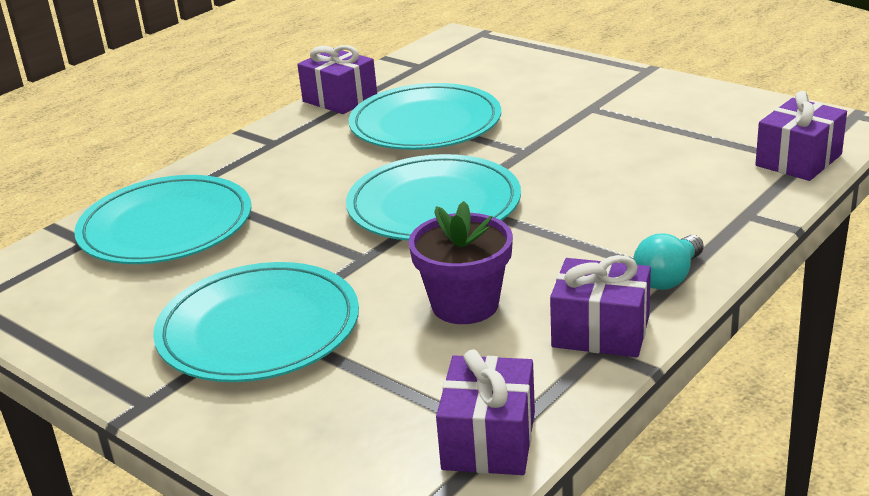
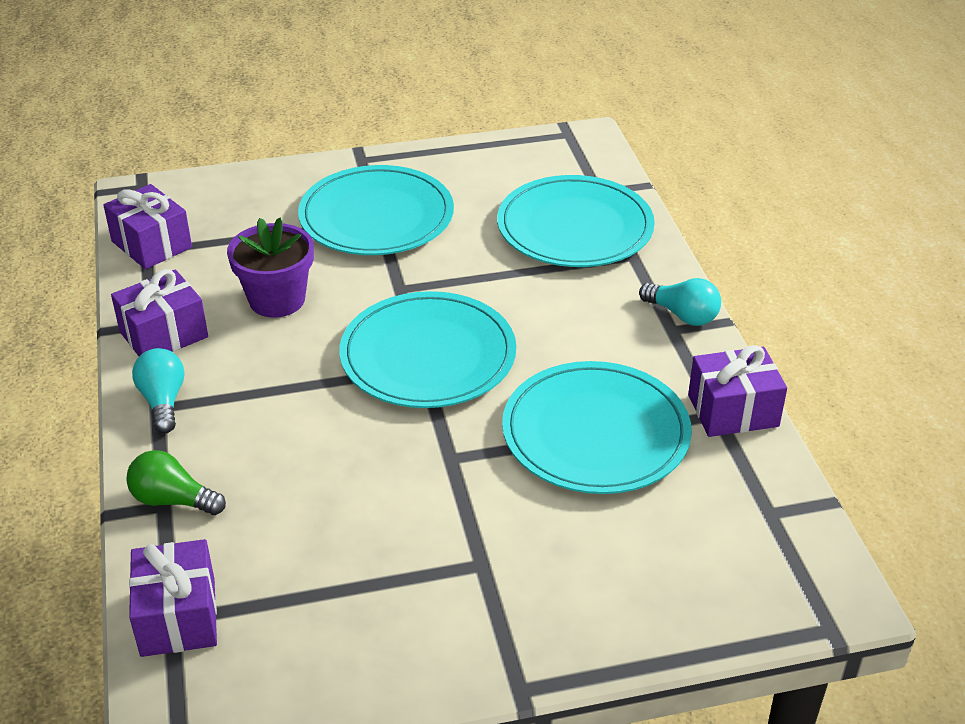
camera: 125 degrees right, 10 degrees up
none -> green light bulb [126,450,226,515]
none -> turquoise light bulb [639,278,721,326]

